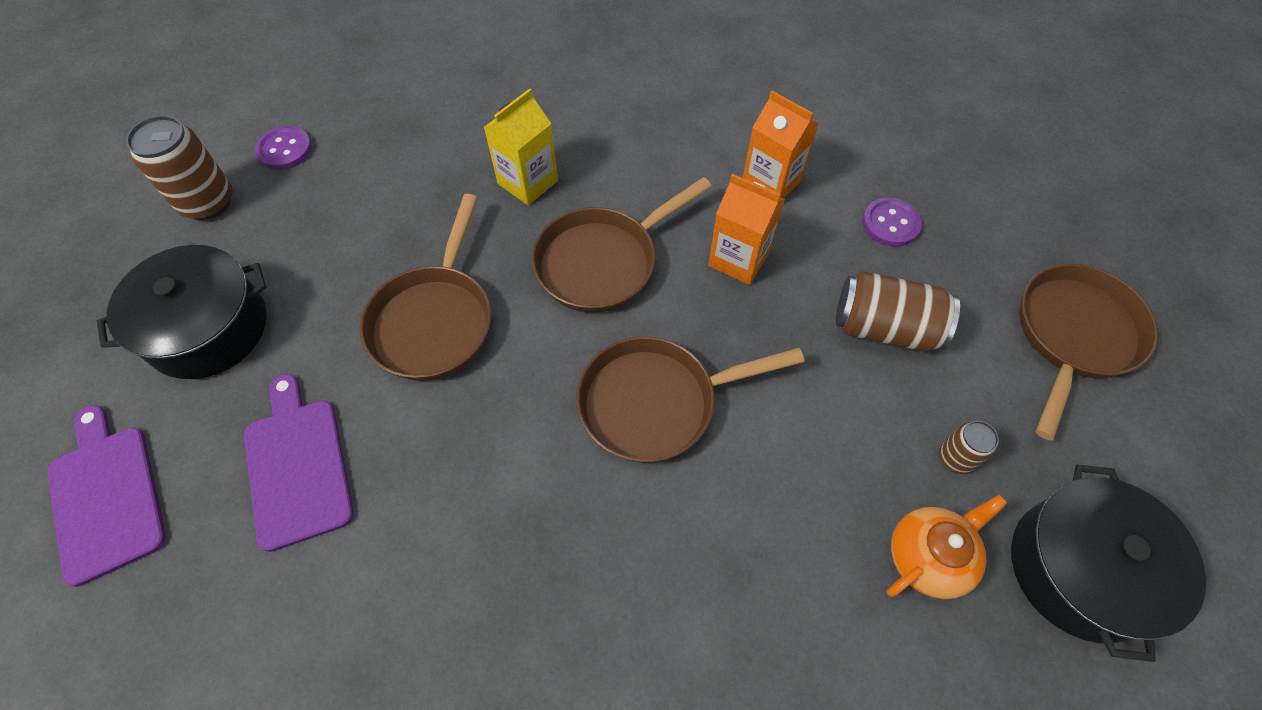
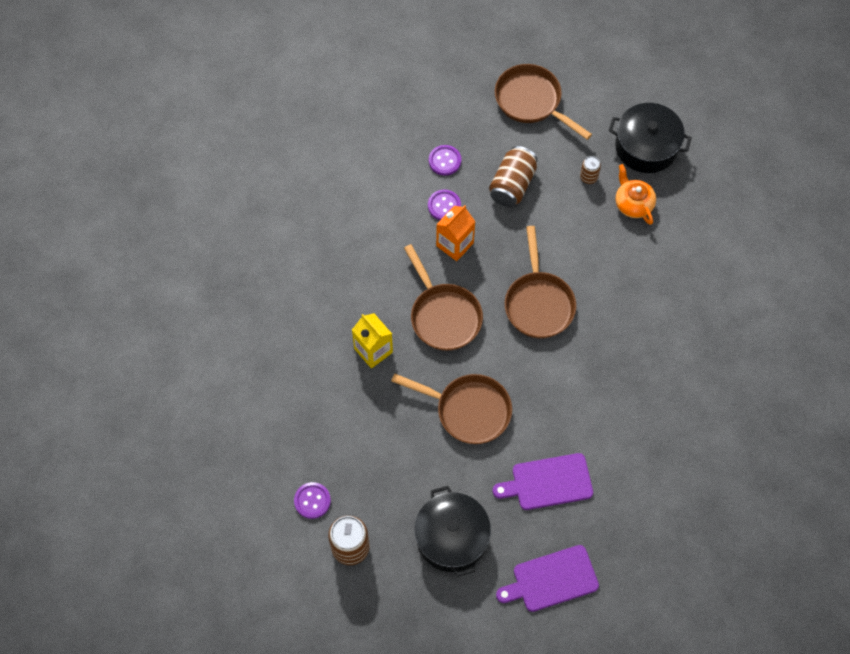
camera: 80 degrees left, 5 degrees up
orange carton [743,91,819,199] -> none
none -> purple button [428,190,461,220]

